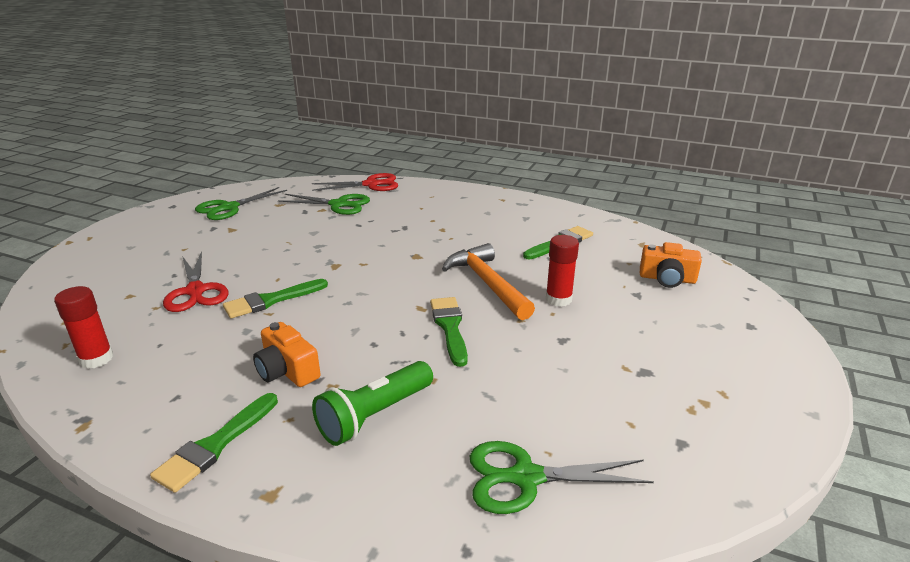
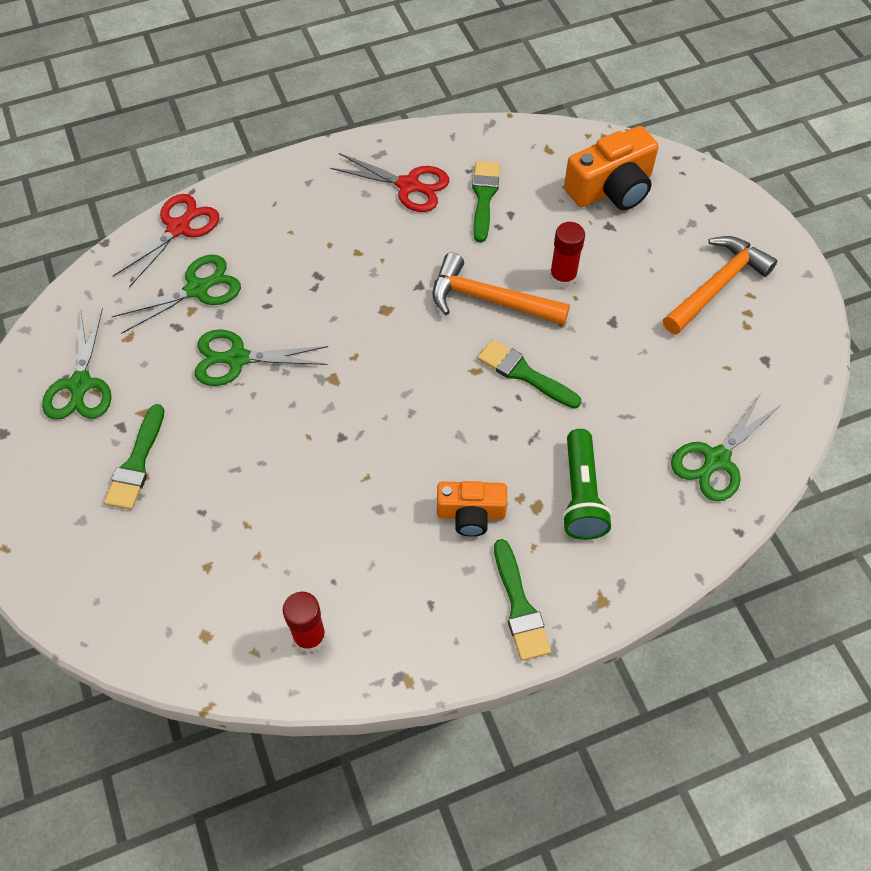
camera: 45 degrees left, 30 degrees up
red scissors [163,251,228,312] -> red scissors moved to [330,153,449,212]
green brush [223,279,328,318] -> green brush moved to [104,404,165,510]
orange camera [640,242,702,288] -> orange camera [564,126,659,210], size x1.56
none -> green scissors [194,329,328,386]
none -> orange hammer [663,236,777,334]

